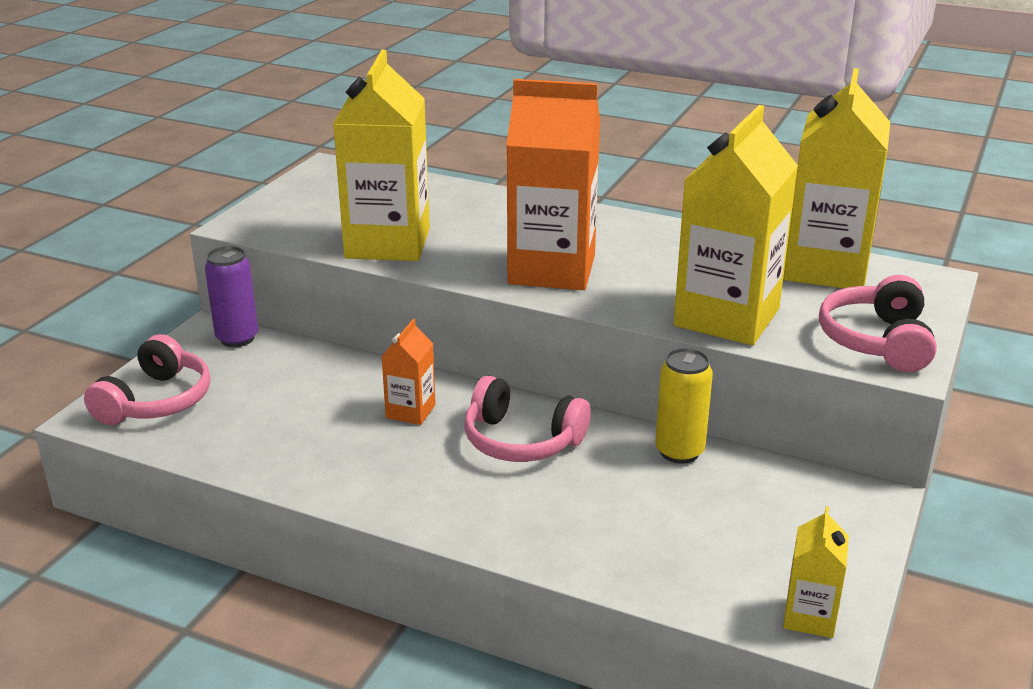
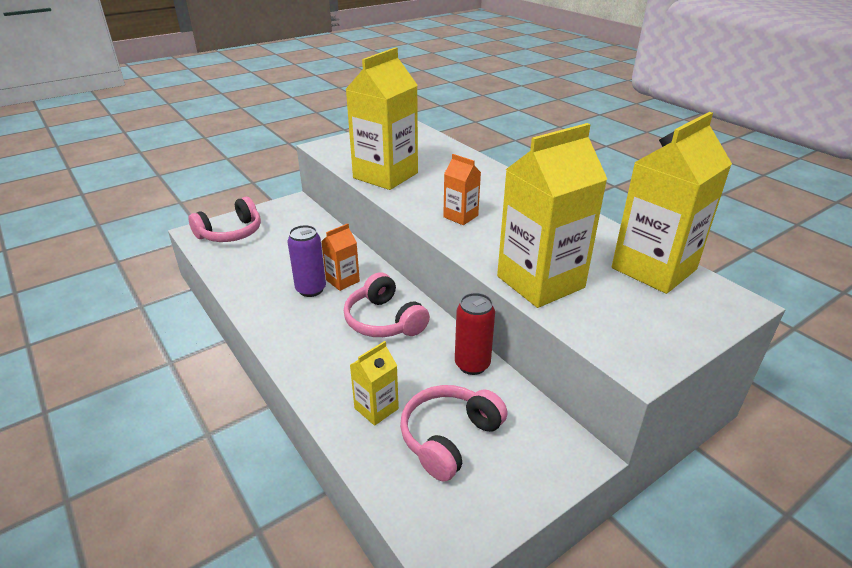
camera: 30 degrees right, 5 degrees up
purple can [205,246,258,347] -> purple can moved to [288,225,326,297]
orange carton [506,79,600,290] -> orange carton [443,154,481,225], size x0.48
yellow can [655,348,713,464] -> red can [455,293,495,375]
yellow carton [783,506,849,638] -> yellow carton moved to [350,341,399,426]
pink headphones [819,275,937,372] -> pink headphones moved to [400,385,508,482]

